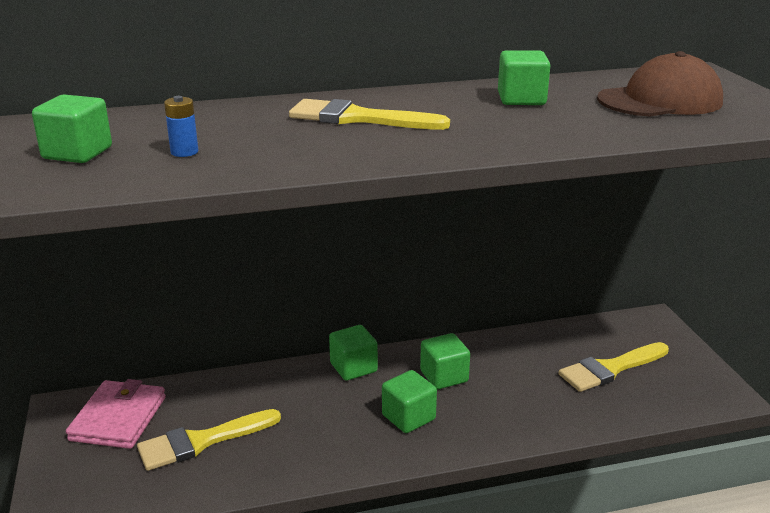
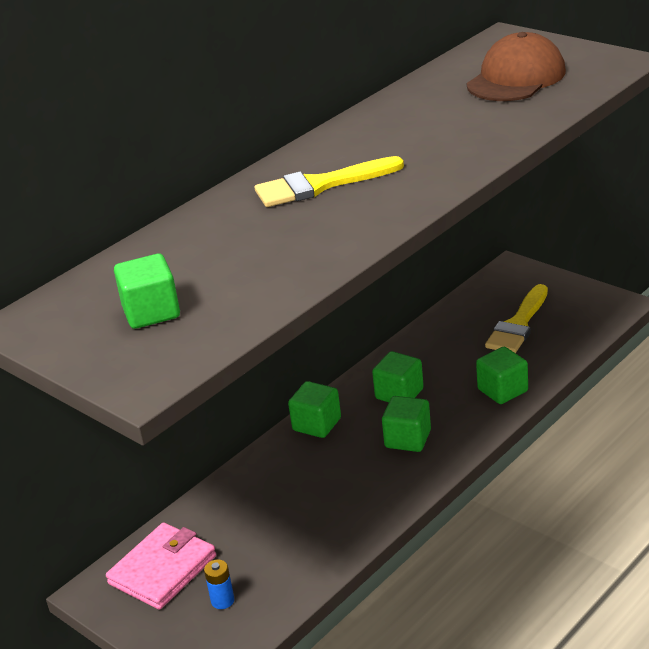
camera: 30 degrees left, 5 degrees up
pink wallet [66,379,166,449] -> pink wallet turned 60 degrees clockwise [106,522,216,610]
yellow brush [137,409,281,471] -> none
blue battery [164,96,198,157] -> blue battery moved to [204,560,234,609]
green cube [498,50,550,105] -> green cube moved to [476,347,528,404]

